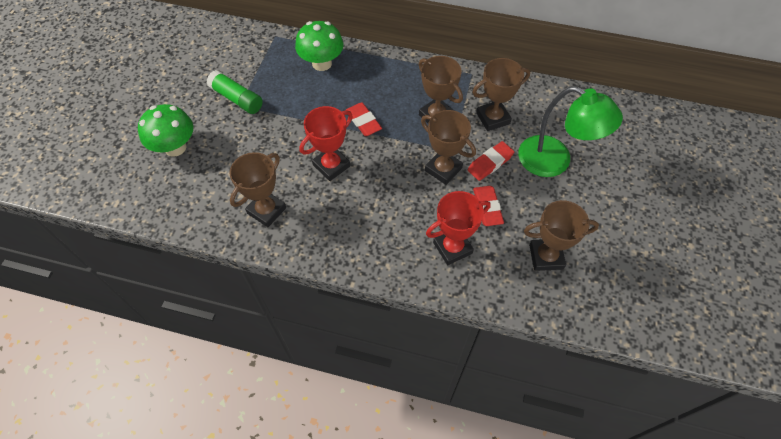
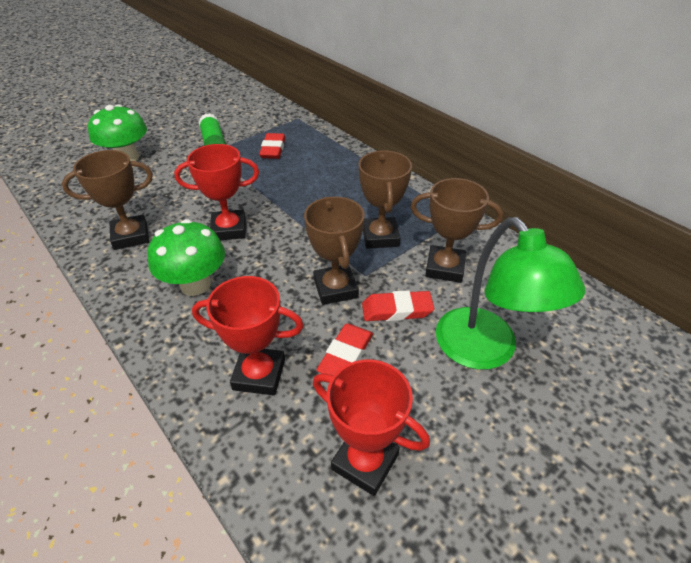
camera: 35 degrees right, 15 degrees down
green mushroom [295,21,343,71] -> green mushroom moved to [147,219,225,296]
red eraser [346,102,382,136] -> red eraser moved to [259,133,286,159]
brown trophy [524,200,599,271] -> red trophy [313,360,430,496]

